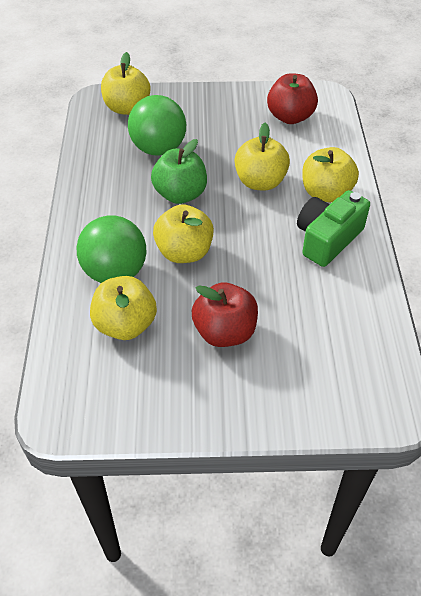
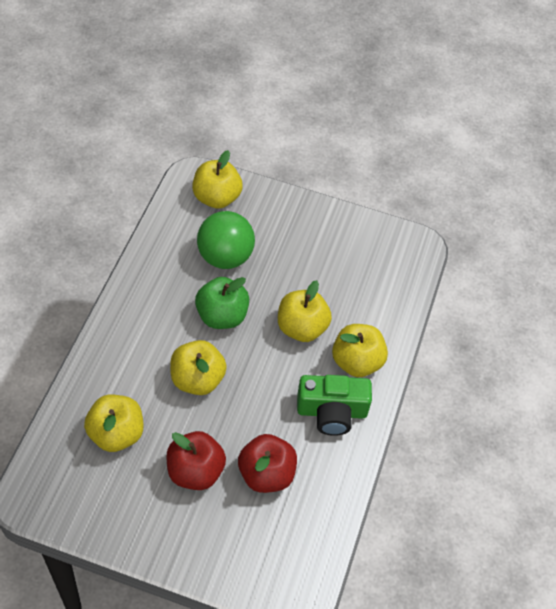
camera: 15 degrees right, 5 degrees up
green ball [77,215,147,283] -> none
red apple [267,73,318,124] -> red apple moved to [238,434,297,493]
green camera [297,190,370,267] -> green camera turned 150 degrees counterclockwise [297,375,372,436]

